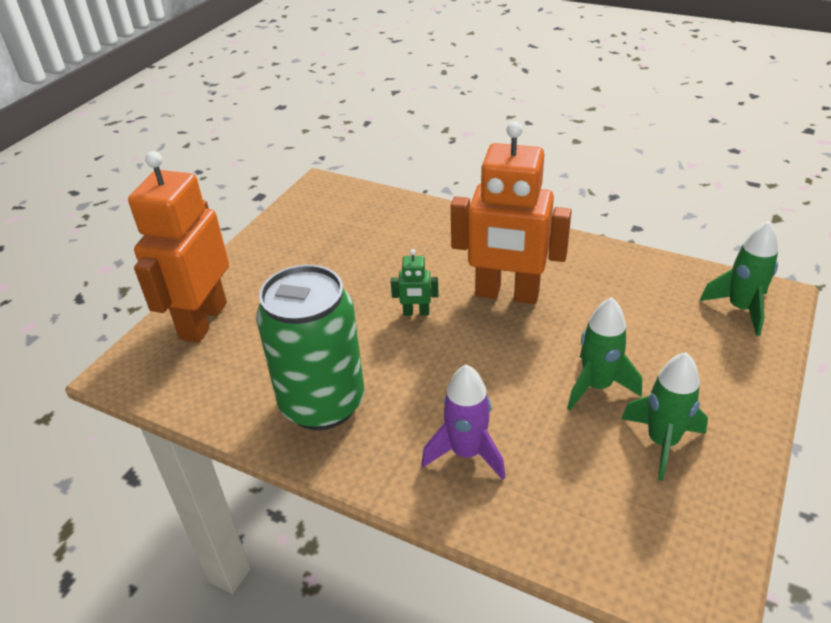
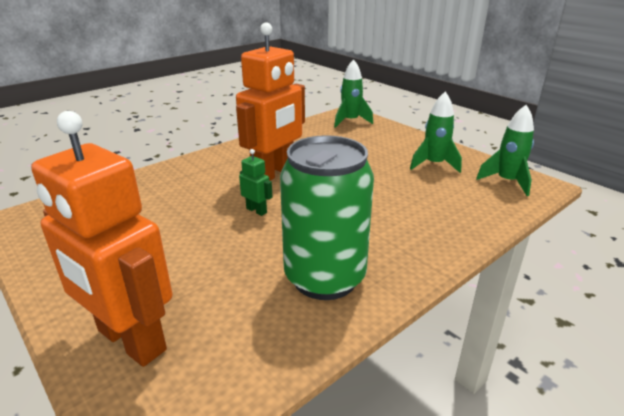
camera: 70 degrees left, 10 degrees down
green robot [391,249,438,316] -> green robot turned 75 degrees counterclockwise [239,149,272,216]
purple rocket [421,364,505,480] -> none
green rocket [567,297,642,410] -> green rocket moved to [476,105,534,196]

